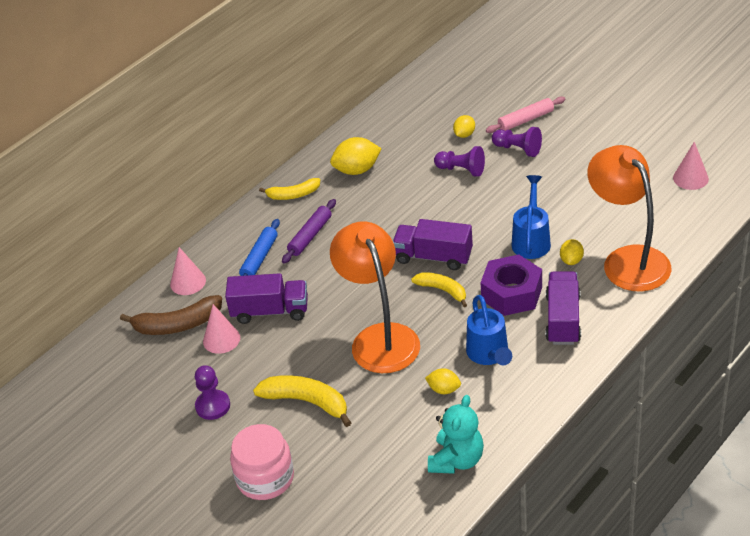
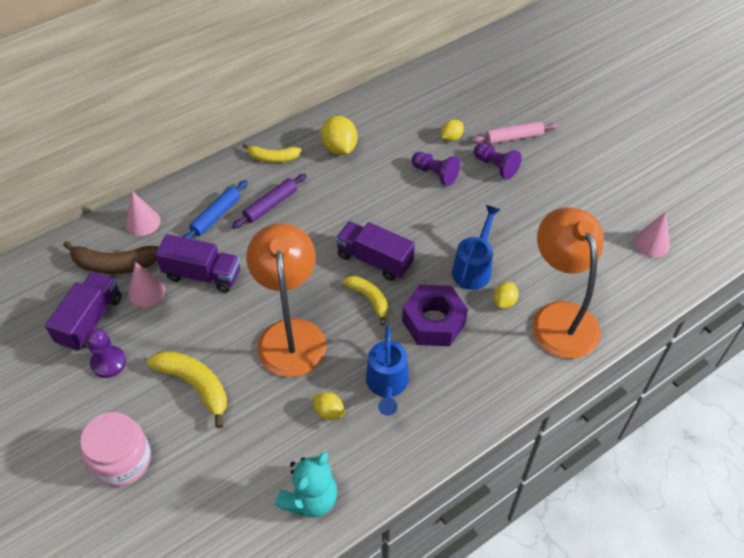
camera: 10 degrees right, 10 degrees up
yellow lemon [330,137,382,175] -> yellow lemon turned 75 degrees clockwise [321,116,358,155]
purple truck [546,272,581,345] -> purple truck moved to [45,272,121,351]

